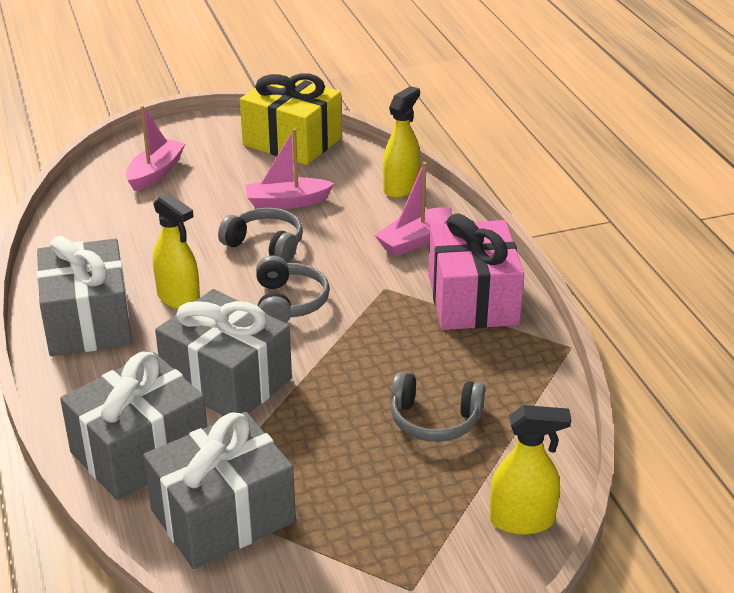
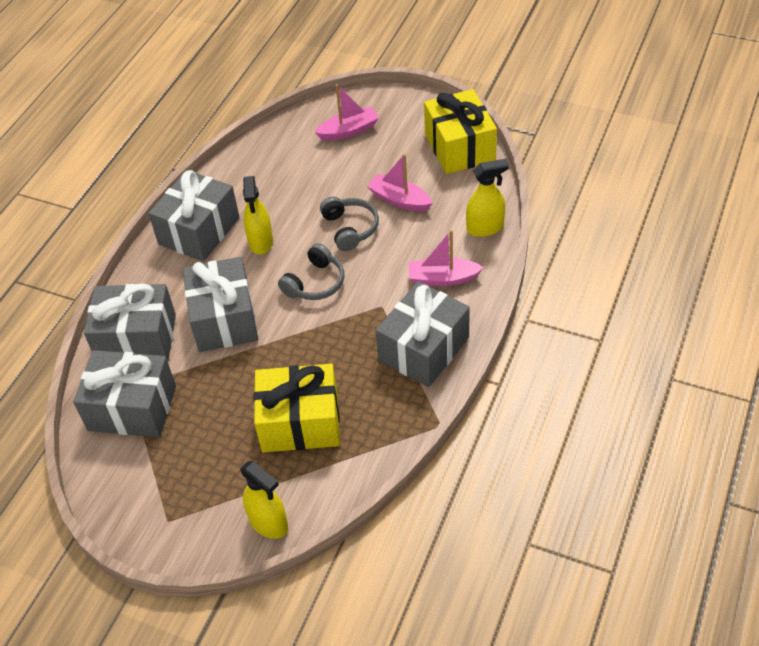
camera: 45 degrees right, 15 degrees up
grey headphones [391,372,485,442] -> yellow gift [254,364,340,452]
pink gift [428,213,524,330] -> grey gift [376,281,470,387]

